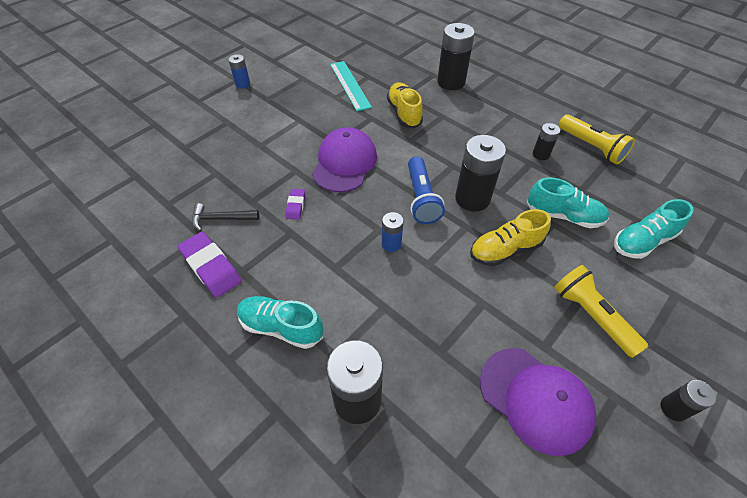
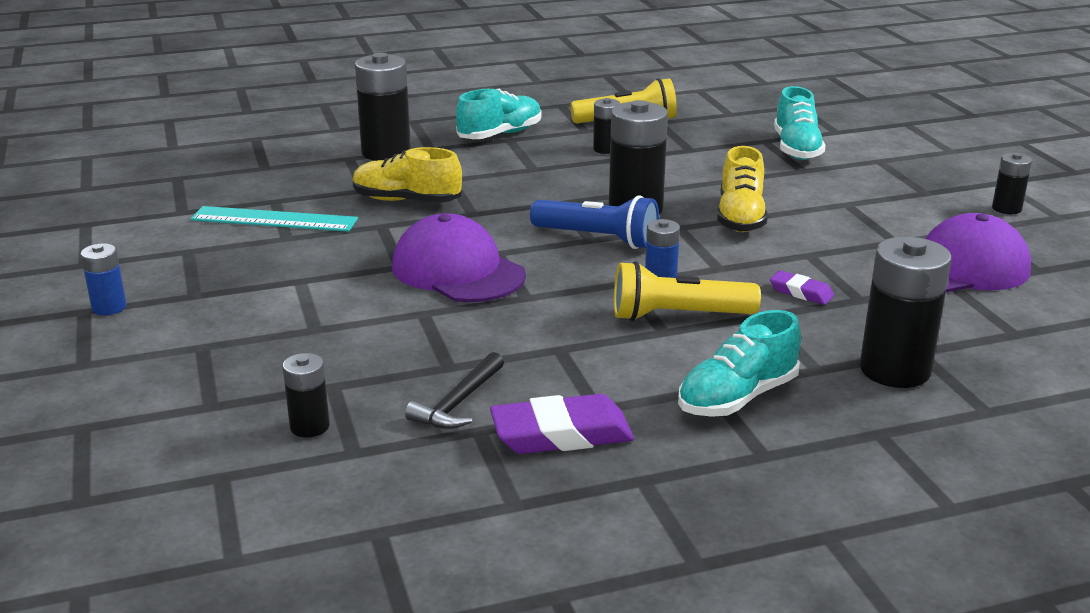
camera: 60 degrees left, 25 degrees down
purple eraser [285,189,305,220] -> purple eraser moved to [770,270,834,305]
turquoise shoe [527,178,609,228] -> turquoise shoe moved to [456,89,542,139]
yellow flashlight [554,265,648,358] -> yellow flashlight moved to [614,261,761,321]
none -> black battery [283,353,330,438]

